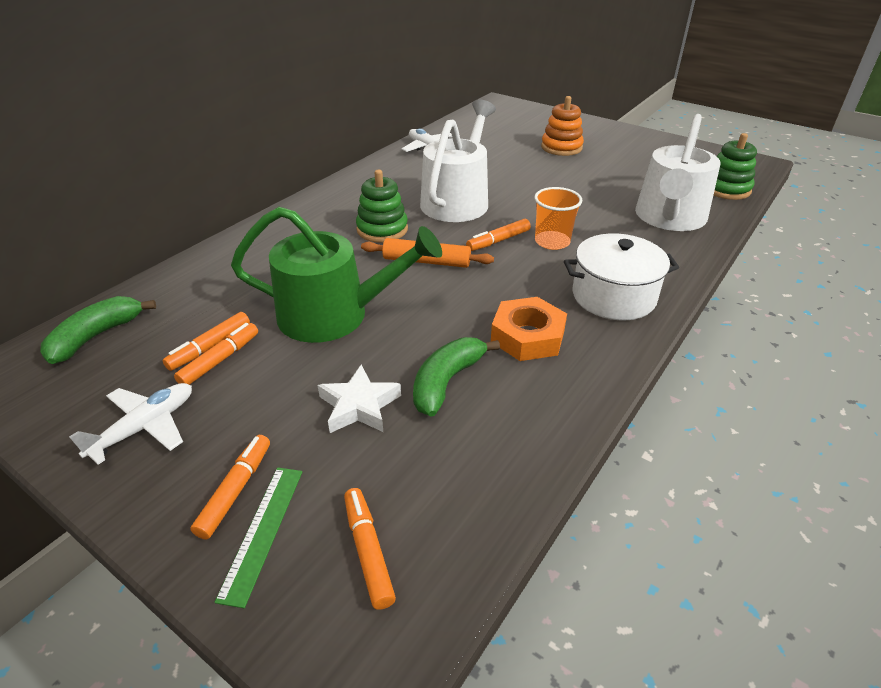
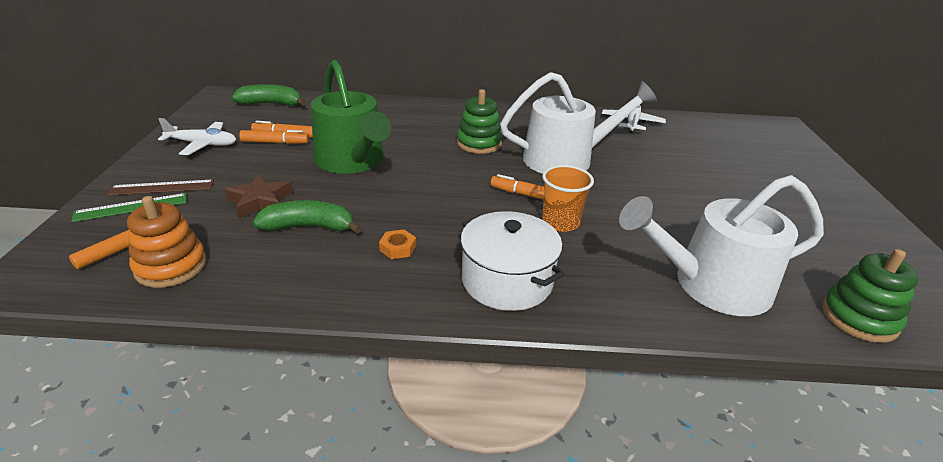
camera: 55 degrees right, 5 degrees down
orange marker [190,435,270,540] -> brown ruler [107,180,214,196]
white star [318,365,401,433] -> brown star [225,174,293,219]
orange rolling pin [361,238,494,268] -> none
orange nut [491,297,567,361] -> orange nut [379,229,416,259], size x0.50
orange stacking toy [541,96,584,156] -> orange stacking toy moved to [127,196,207,288]

